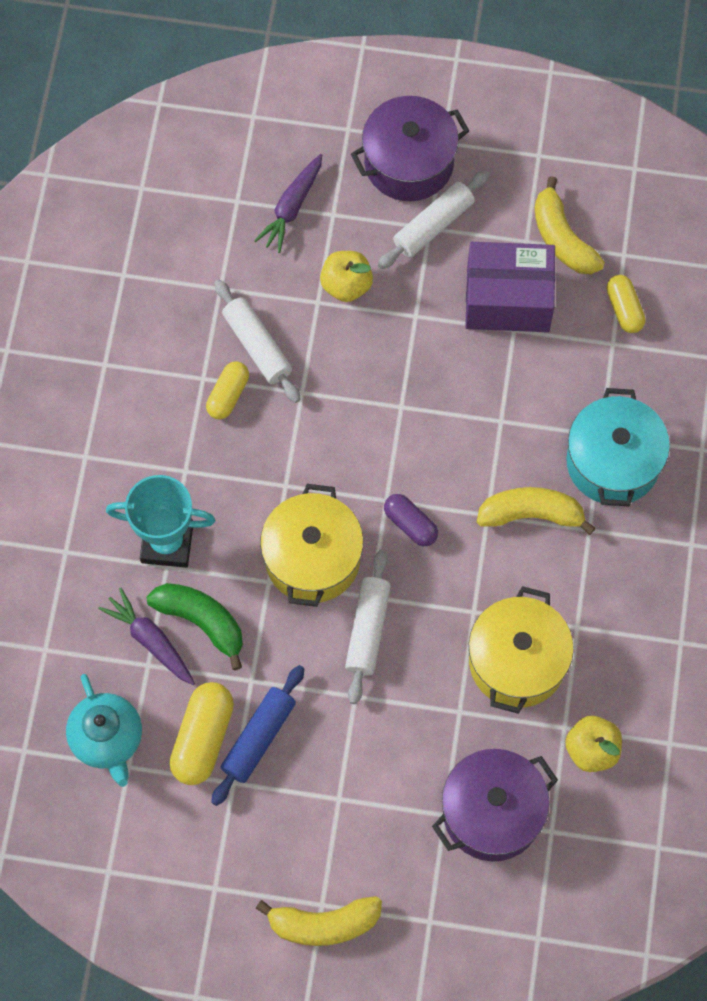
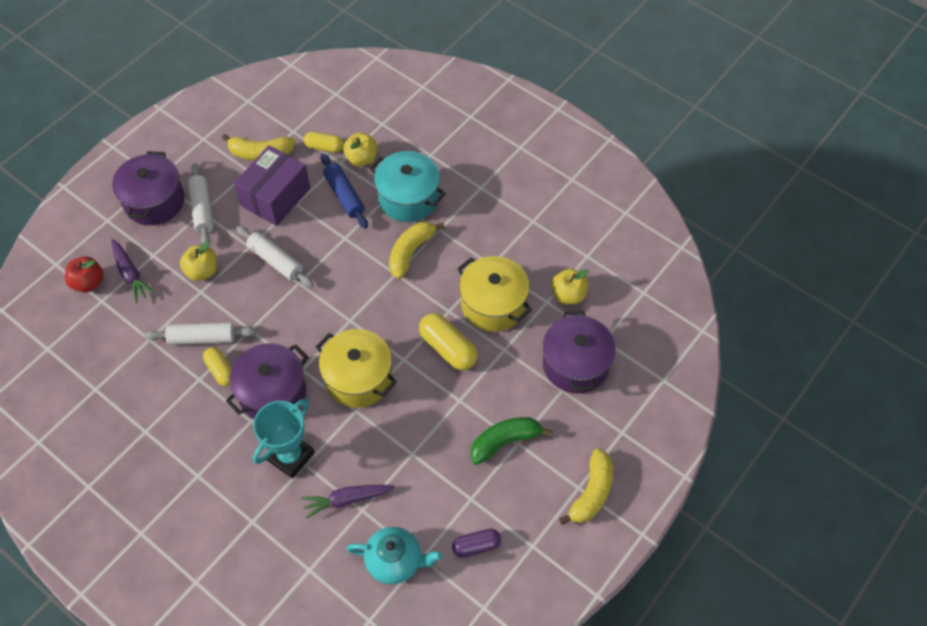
camera: 60 degrees left, 10 degrees down
green banana [146,583,243,670] -> green banana moved to [470,417,553,465]
yellow capsule [170,682,234,785] -> yellow capsule moved to [419,313,478,370]
blue rolling pin [211,665,305,806] -> blue rolling pin moved to [320,154,368,229]
white rolling pin [345,550,391,704] -> white rolling pin moved to [236,226,314,287]
purple capsule [384,494,438,546] -> purple capsule moved to [452,529,501,558]
none -> red apple [65,257,103,292]
none -> purple pot [226,343,309,419]
none -> yellow apple [343,133,377,166]

